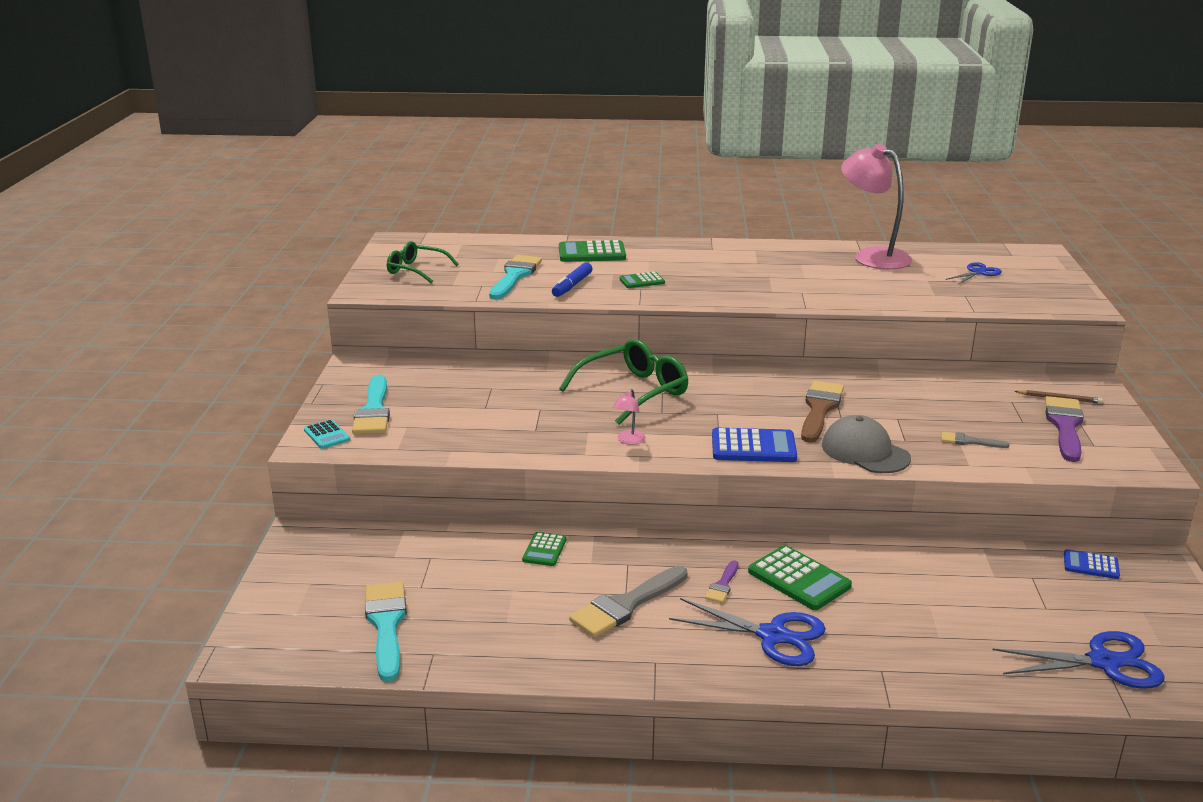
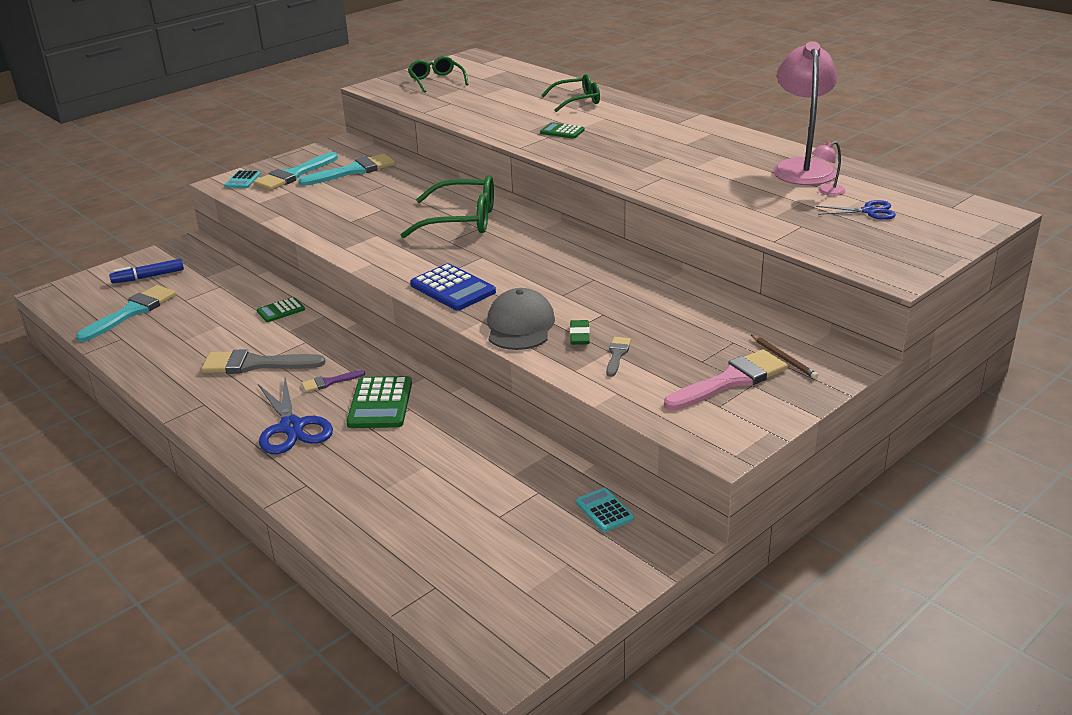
camera: 45 degrees right, 5 degrees up
turquoise brush [489,255,542,300] -> turquoise brush moved to [298,154,395,186]
blue marker [552,262,592,297] -> blue marker moved to [109,259,184,283]
green calculator [559,240,626,262] -> green glasses [542,74,600,112]
pink lamp [613,389,646,445] -> pink lamp moved to [811,141,845,196]
brown brush [801,381,844,443] -> none
grey brush [941,432,1009,448] -> grey brush turned 45 degrees clockwise [606,337,631,377]
blue scissors [992,631,1165,689] -> none
purple brush [1045,396,1084,462] -> pink brush [664,349,788,411]
blue calculator [1064,549,1120,579] -> turquoise calculator [576,488,634,532]
none -> green eraser [570,320,590,345]

